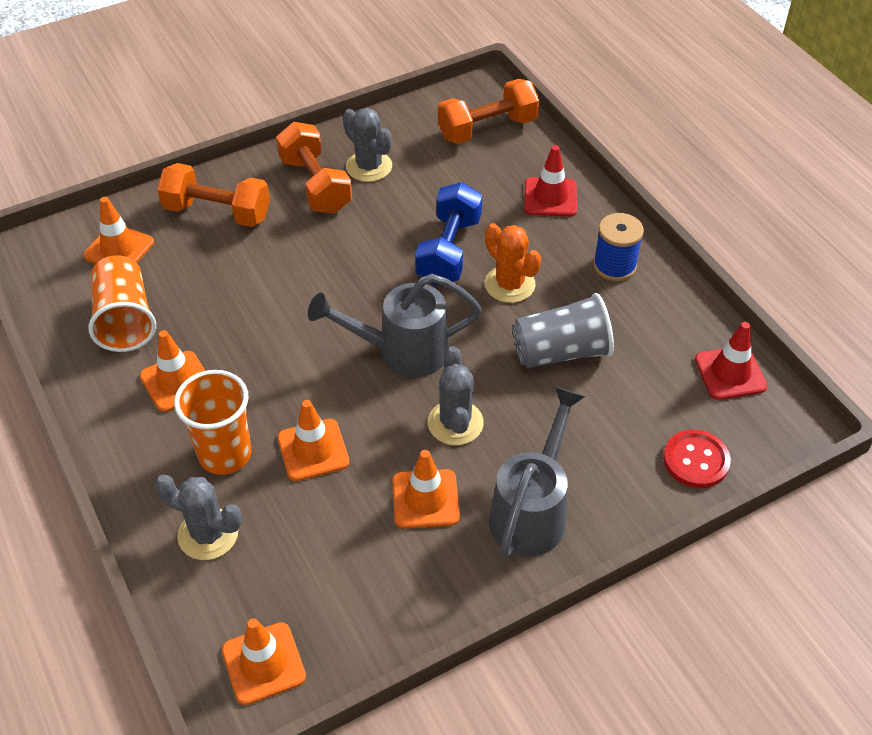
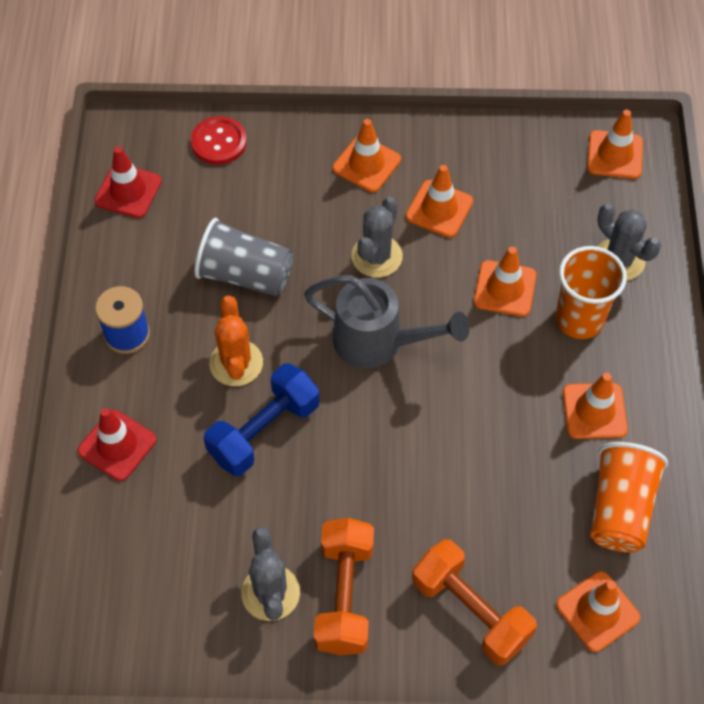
camera: 150 degrees left, 10 degrees up
orange dumbbell [438,79,539,144] -> none
grey watering can [489,387,585,558] -> orange traffic cone [333,119,401,192]

